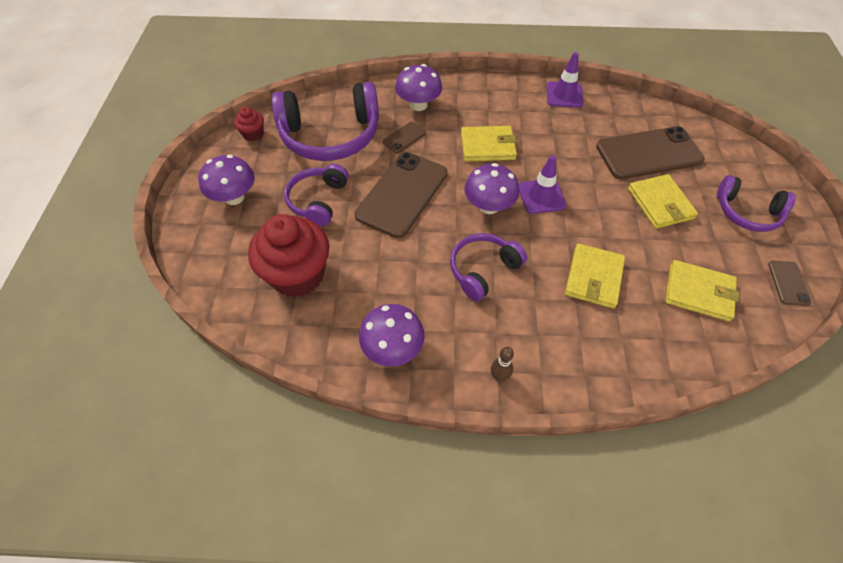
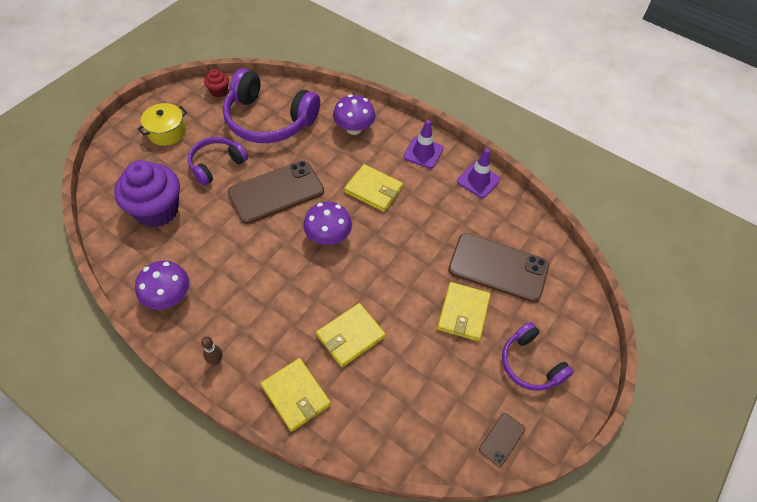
camera: 30 degrees right, 0 degrees up
purple mushroom [198,155,255,205] -> yellow pot [138,103,187,146]
red cupcake [248,214,329,297] -> purple cupcake [114,160,180,227]
brown phone [383,122,426,153] -> none
purple headphones [450,233,527,301] -> none
purple traffic cone [519,155,566,214] -> purple traffic cone moved to [403,120,443,169]
yellow wallet [665,260,739,321] -> yellow wallet moved to [261,358,331,432]

